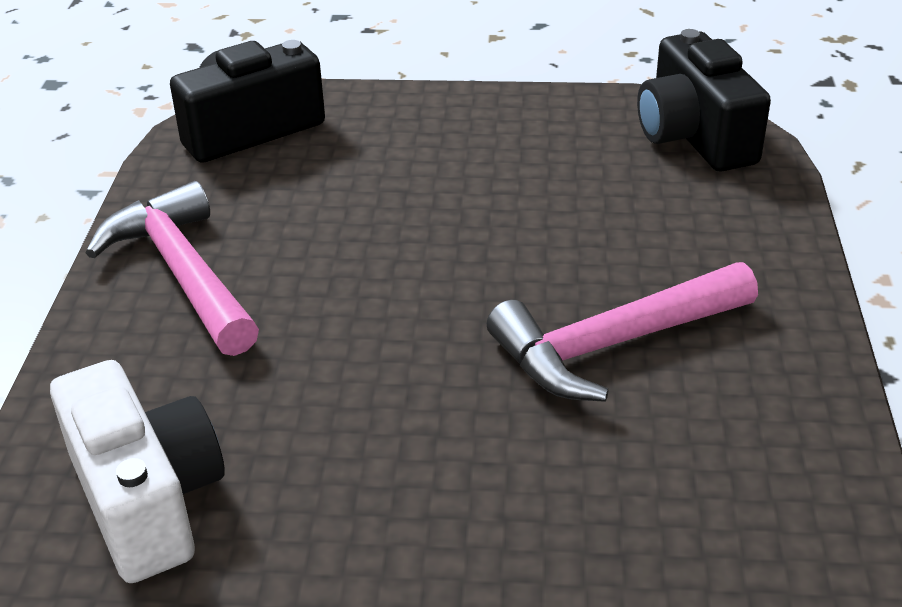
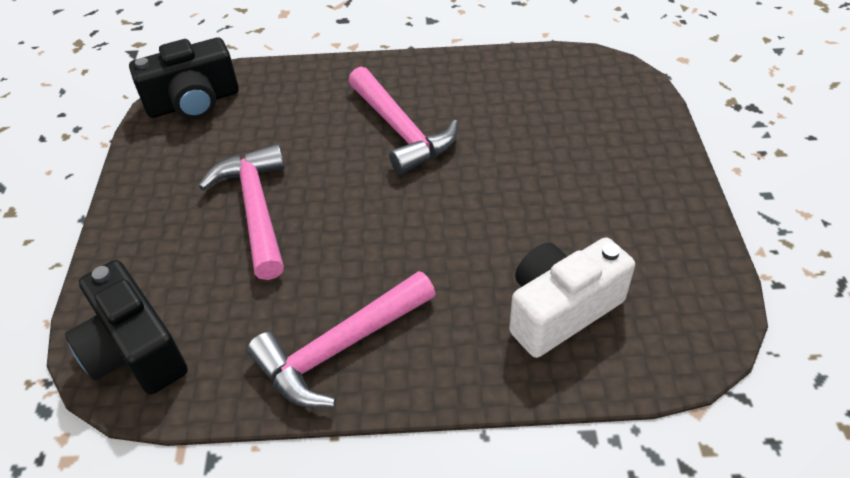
camera: 95 degrees left, 10 degrees up
none -> pink hammer [199,144,285,280]

